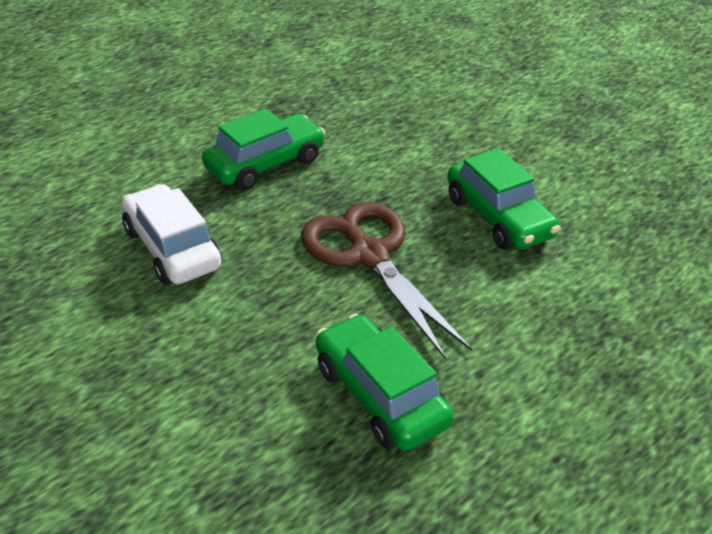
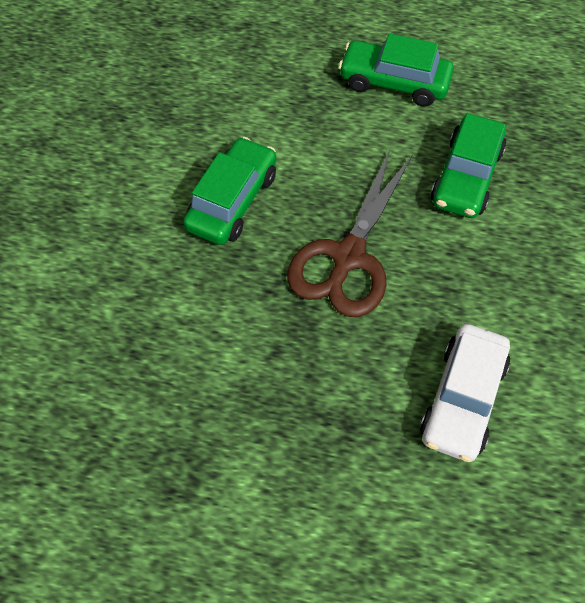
camera: 125 degrees left, 20 degrees up
green car [202,109,325,190] -> green car moved to [338,33,454,107]

